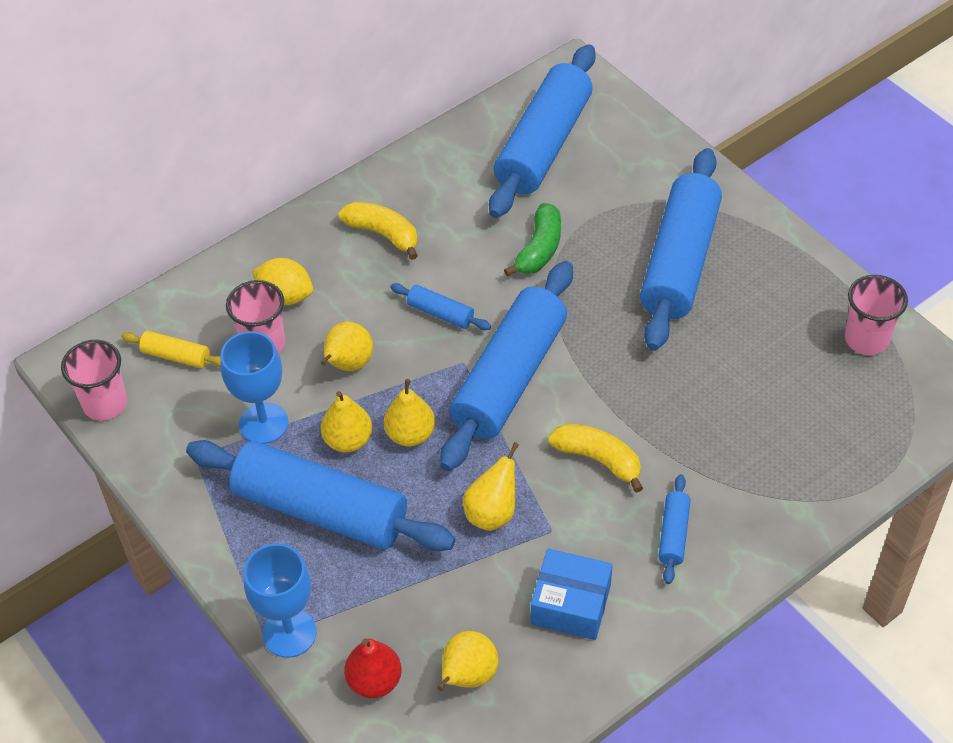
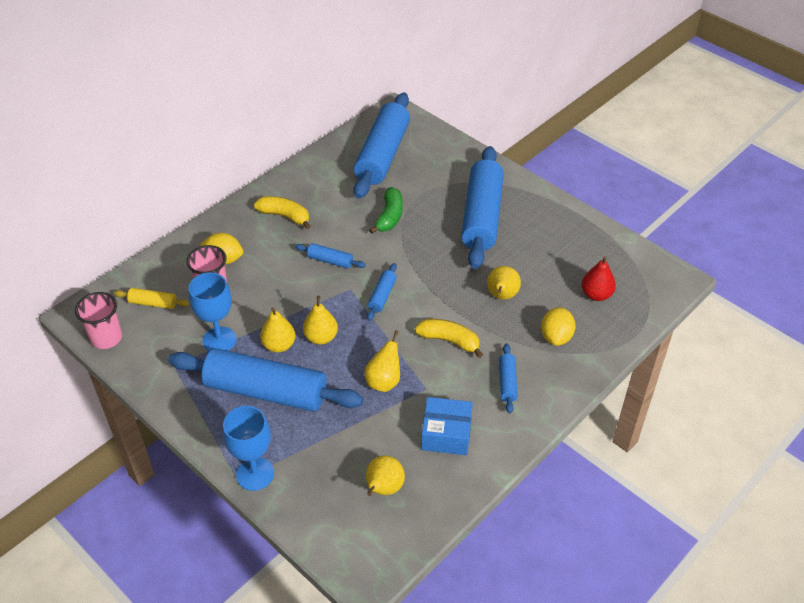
camera: 10 degrees left, 5 degrees down
yellow pear [321,321,373,371] -> yellow pear moved to [487,266,521,299]
red pear [344,638,402,698] -> red pear moved to [581,256,616,301]
blue rolling pin [440,261,573,471] -> blue rolling pin [367,263,397,320], size x0.42
pink cup [845,275,908,355] -> none
none -> yellow lemon [541,307,576,346]

